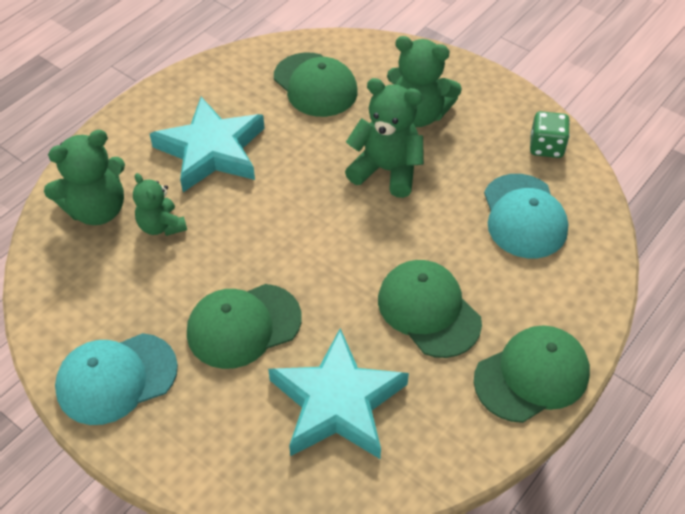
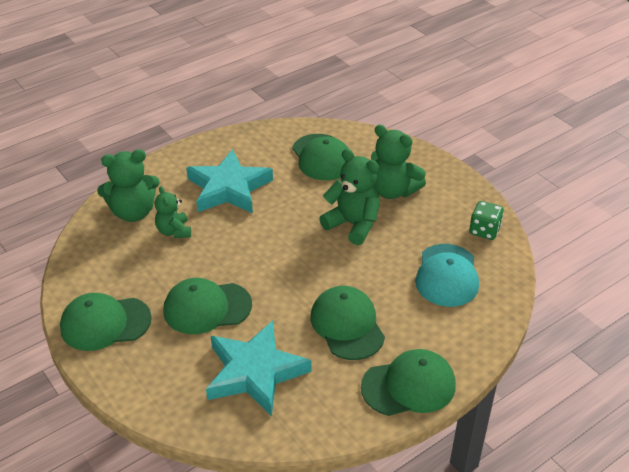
camera: 15 degrees right, 10 degrees down
turquoise cap [55,333,178,425] -> green cap [60,293,152,351]

